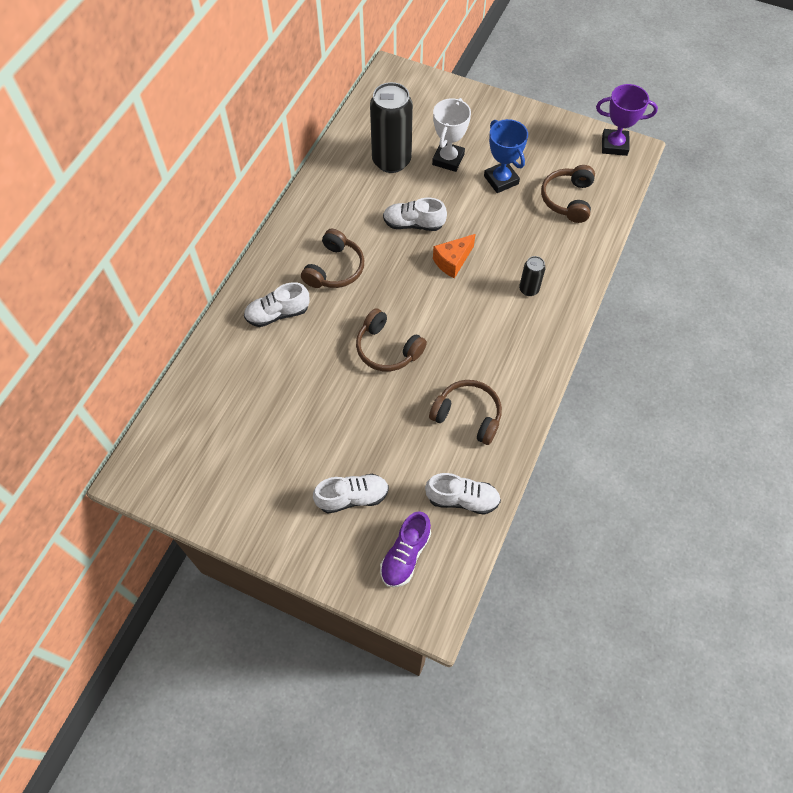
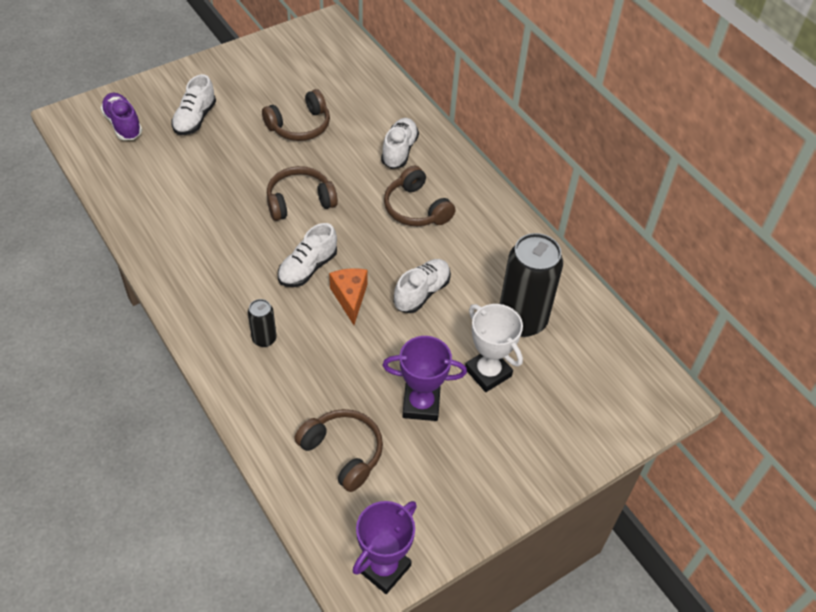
camera: 120 degrees right, 10 degrees down
white shoe [425,473,501,515] -> white shoe moved to [278,223,337,287]
brown headphones [429,380,502,445] -> brown headphones moved to [262,89,330,141]
blue trophy [484,119,528,193] -> purple trophy [382,336,467,421]

